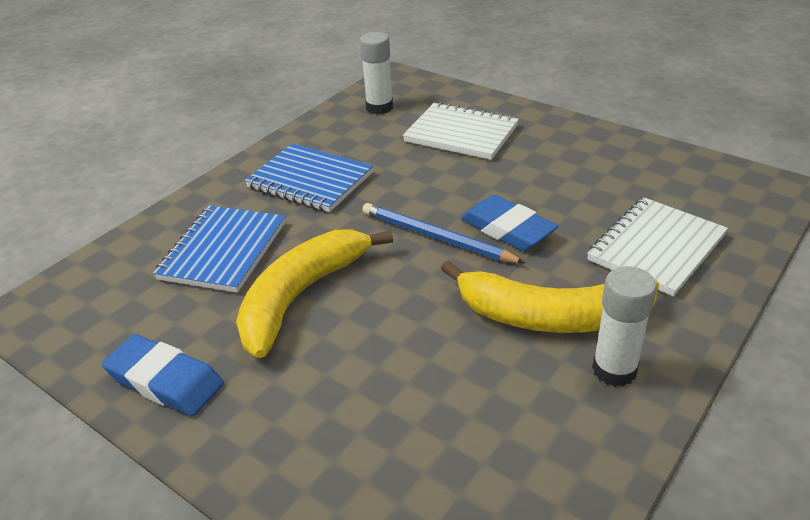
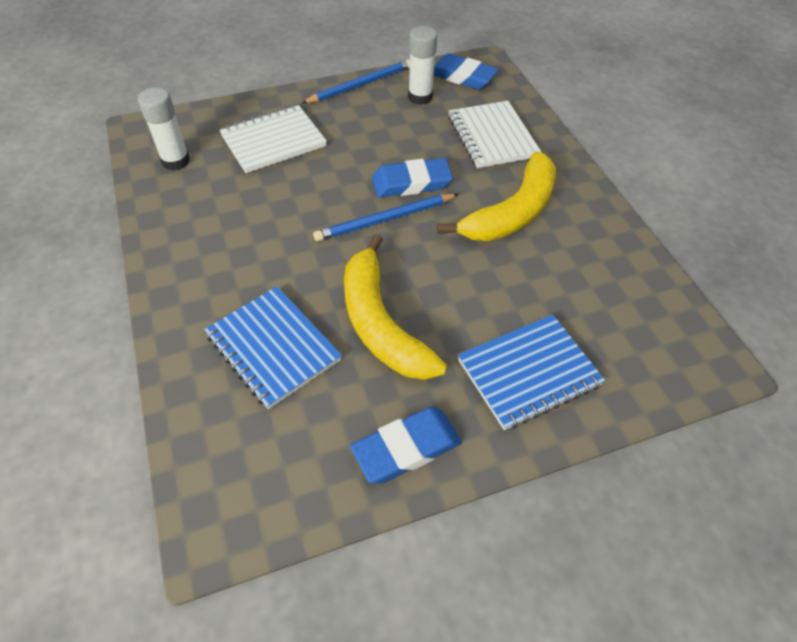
camera: 60 degrees left, 15 degrees up
blue notebook [245,144,373,212] -> blue notebook moved to [458,314,605,430]
white glue stick [592,266,657,387] -> white glue stick moved to [408,26,437,105]
none -> blue pencil [302,59,410,104]
none -> blue eraser [434,53,499,89]

